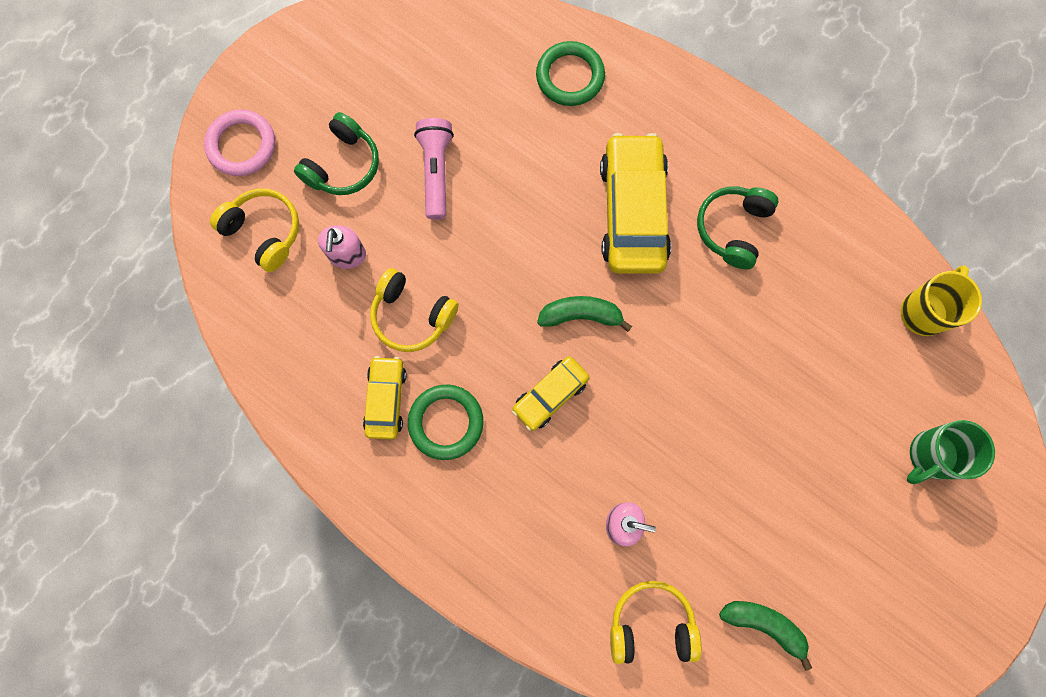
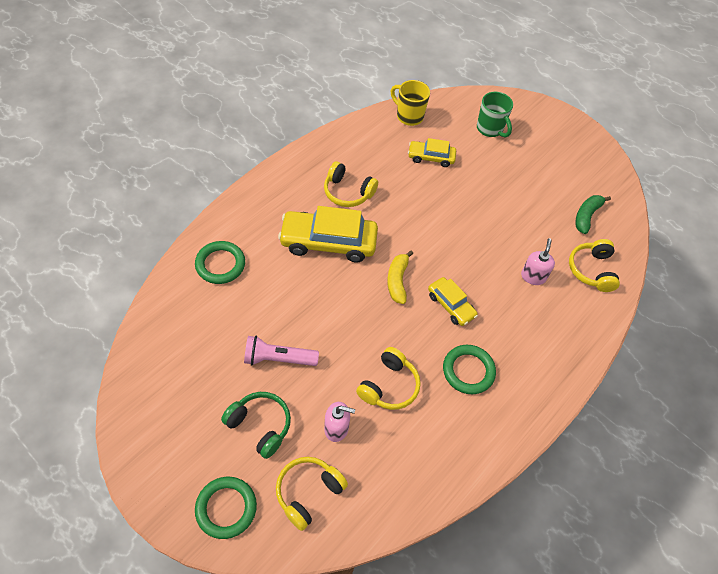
camera: 90 degrees left, 20 degrees down
pink ring [204,109,275,176] -> green ring [195,477,257,539]
yellow car [363,356,407,440] -> yellow car moved to [408,138,456,167]
green banana [537,296,632,332] -> yellow banana [387,251,413,304]
green headphones [697,186,778,269] -> yellow headphones [324,161,378,207]

